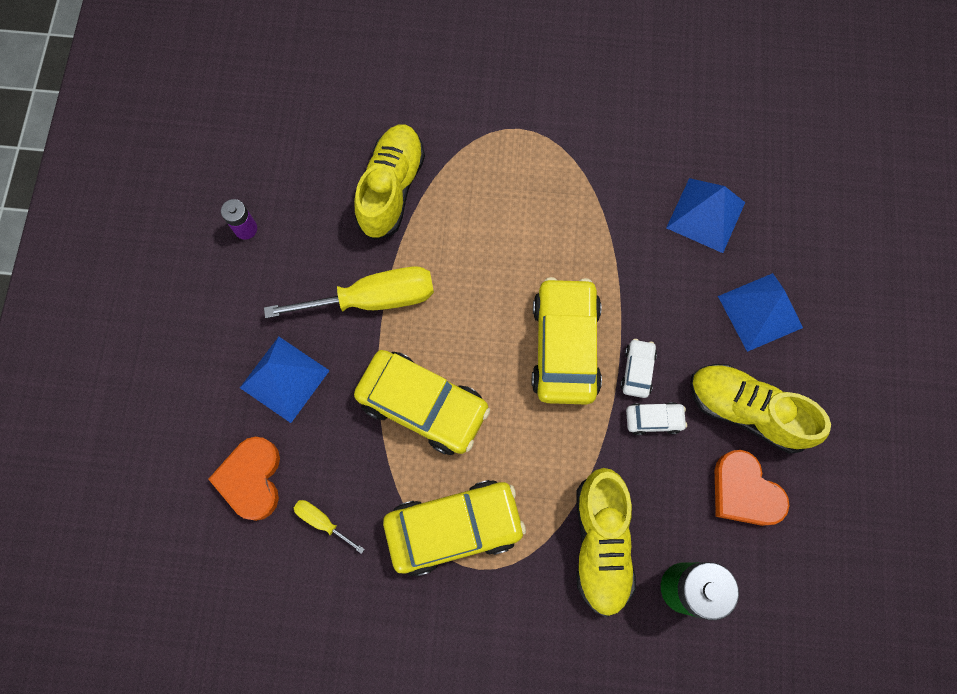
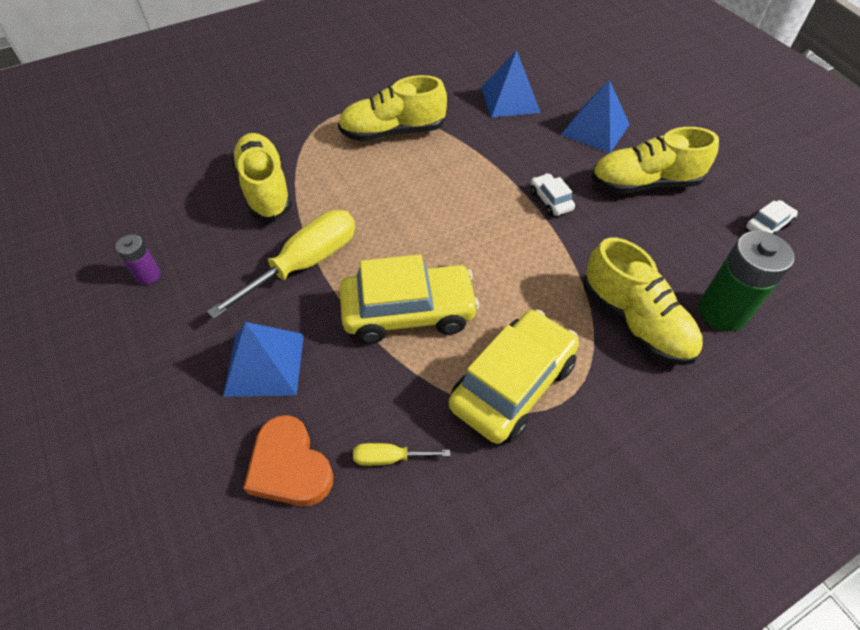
camera: 35 degrees left, 20 degrees down
yellow car [532,277,602,405] -> none
white car [626,402,687,435] -> white car moved to [745,200,798,235]
orange heart [715,450,790,526] -> none
none -> yellow shoe [338,75,447,141]

